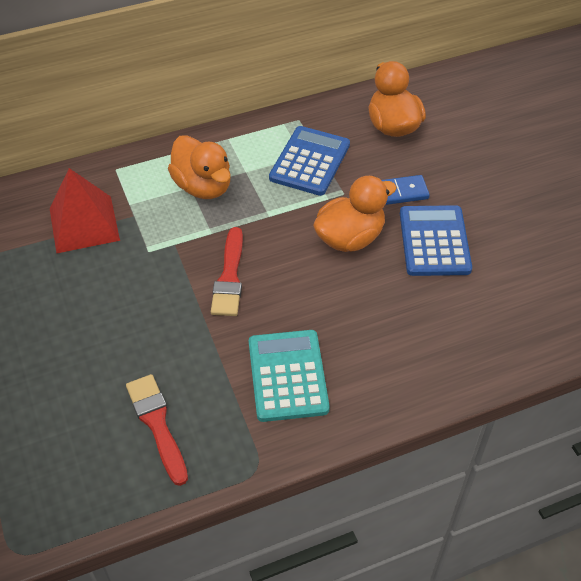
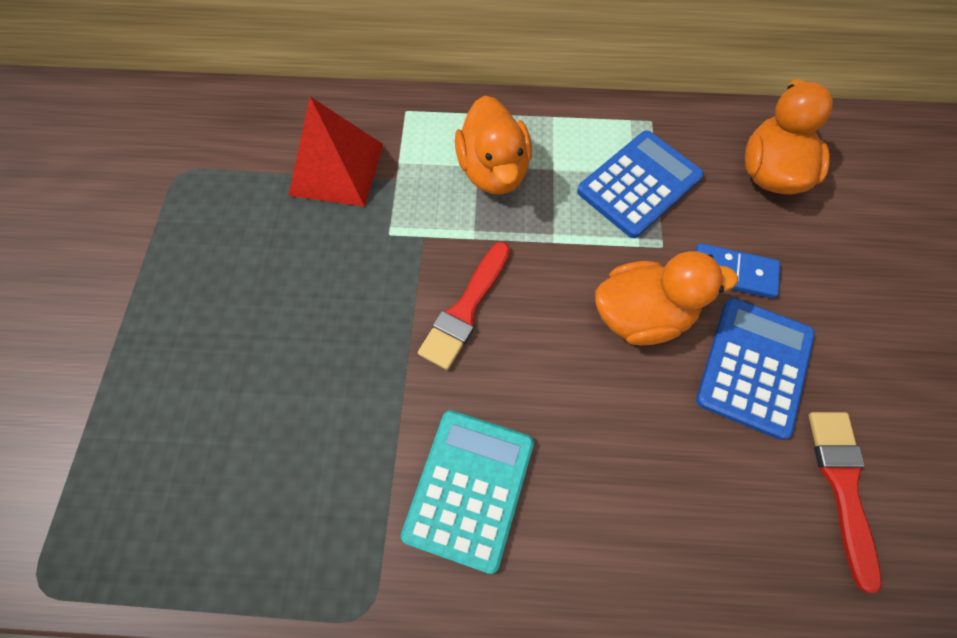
camera: 25 degrees right, 15 degrees up
red brush [126,374,188,486] -> red brush moved to [809,412,881,593]

